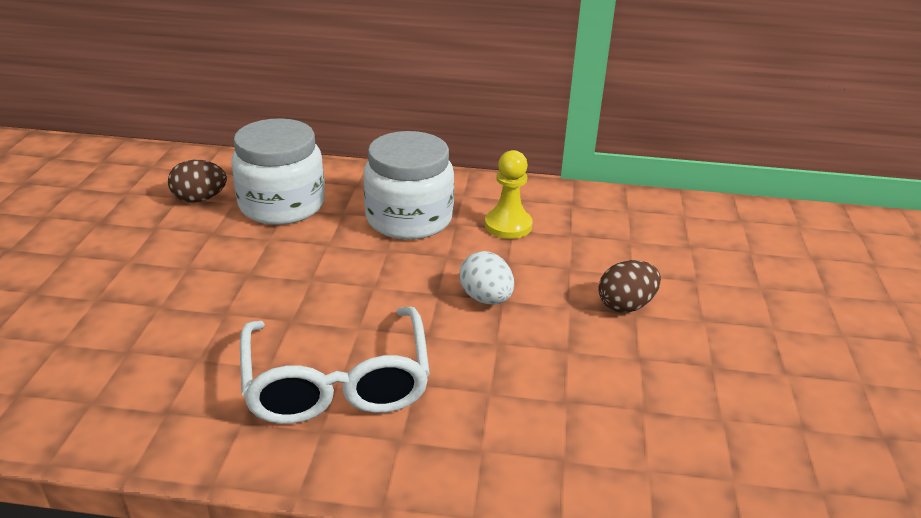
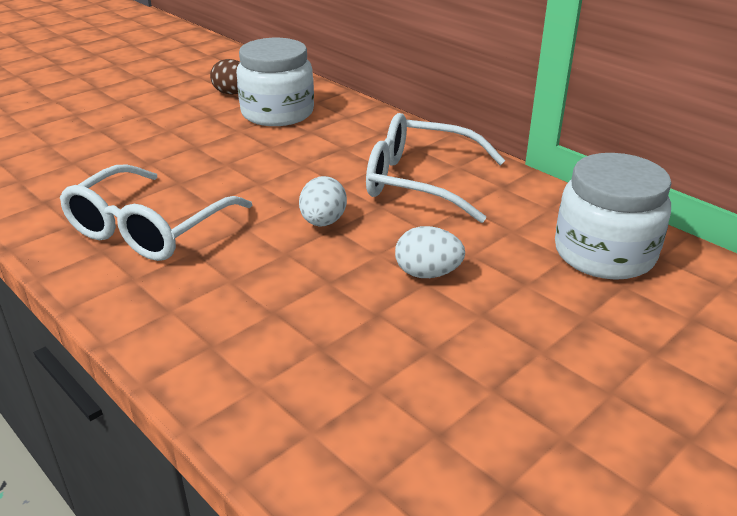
camera: 40 degrees right, 0 degrees up
white jar [364,131,454,240] -> white jar moved to [555,153,671,280]
yellow pawn [485,150,533,239] -> white glasses [366,113,506,223]
brown egg [598,260,661,313] -> white egg [395,226,465,278]

